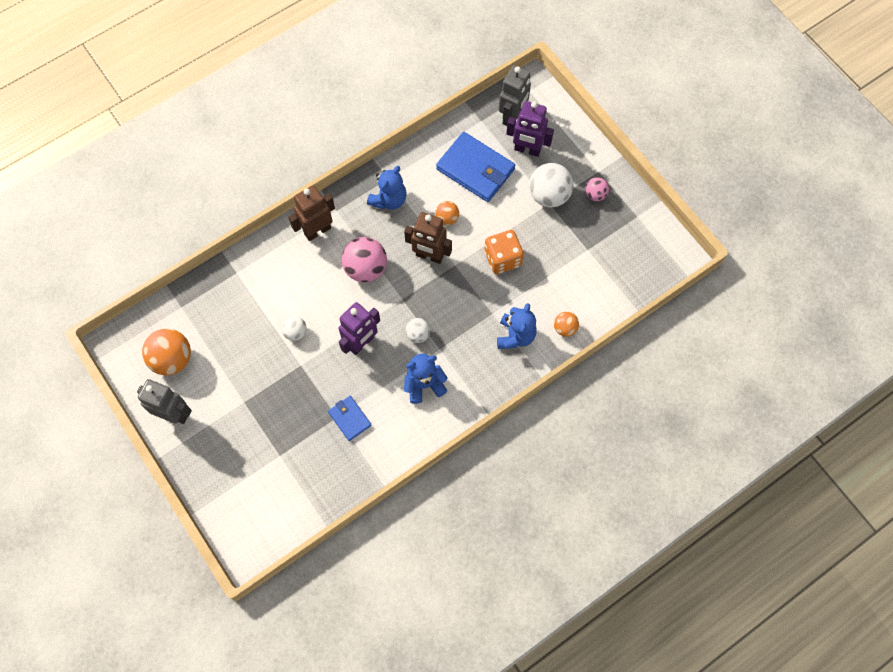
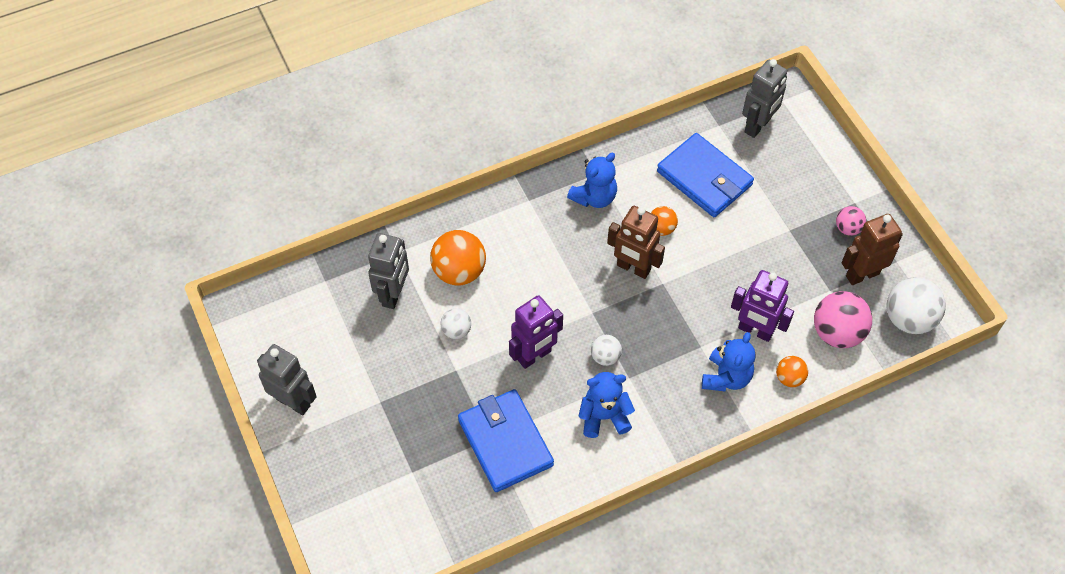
camera: 10 degrees right, 10 degrees down
orange ball [142,329,191,375] -> orange ball moved to [430,230,486,285]
brown robot [288,185,335,241] -> brown robot moved to [842,214,903,285]
blue wallet [328,396,372,441] -> blue wallet [458,389,554,492], size x1.88
pink ball [342,237,387,282] -> pink ball moved to [814,291,872,348]
orange dice [484,230,524,274] -> none
purple robot [506,101,554,157] -> purple robot moved to [731,270,794,342]
white ball [529,163,574,208] -> white ball moved to [887,277,946,334]
none -> grey robot [368,233,409,309]

